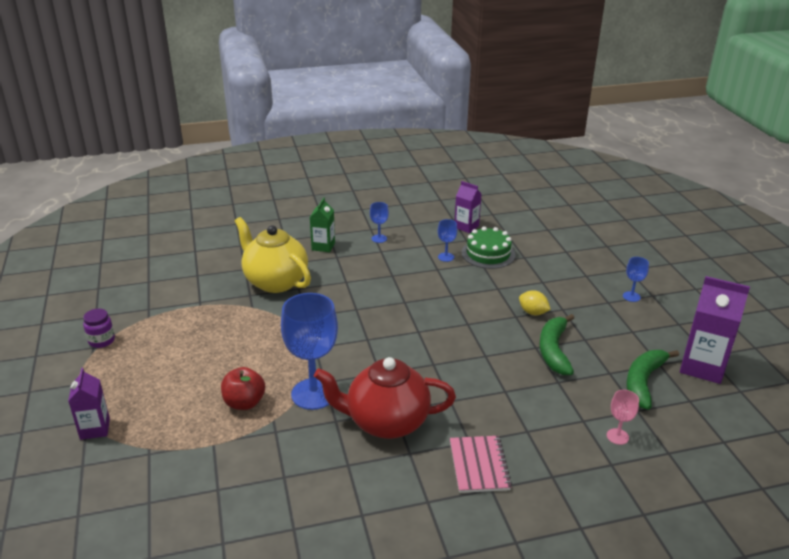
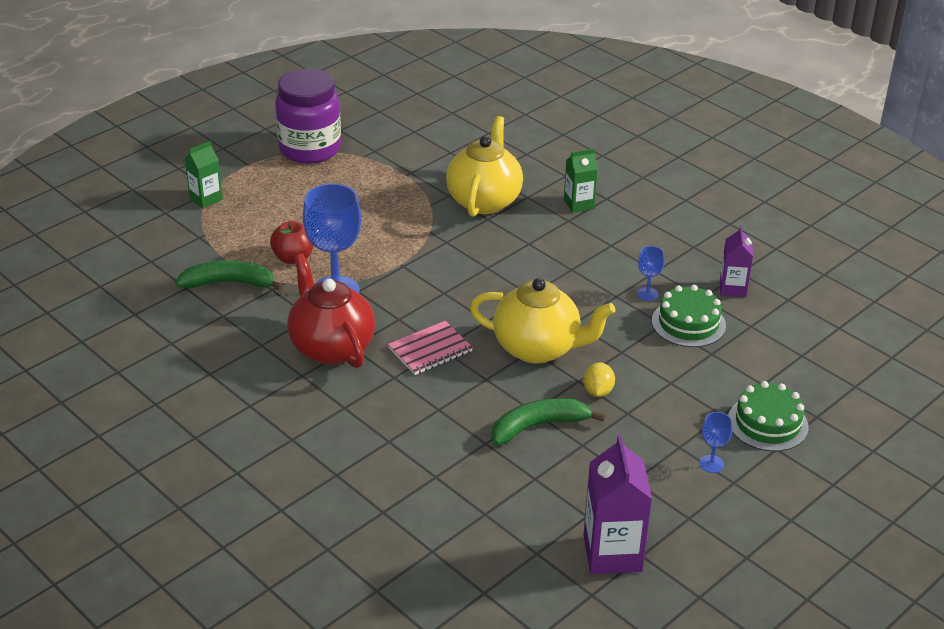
camera: 60 degrees right, 5 degrees up
purple carton [68,368,110,440] -> green carton [184,141,223,208]
purple jar [83,309,115,348] -> purple jar [275,69,341,164], size x2.37
blue goblet [370,202,389,243] -> none
pink notebook [450,436,512,493] -> pink notebook moved to [388,321,473,375]
pink goblet [607,390,639,445] -> none
green banana [626,350,679,410] -> green banana moved to [176,260,283,291]
none -> yellow teapot [470,278,615,364]
none -> green cake [728,381,809,452]

